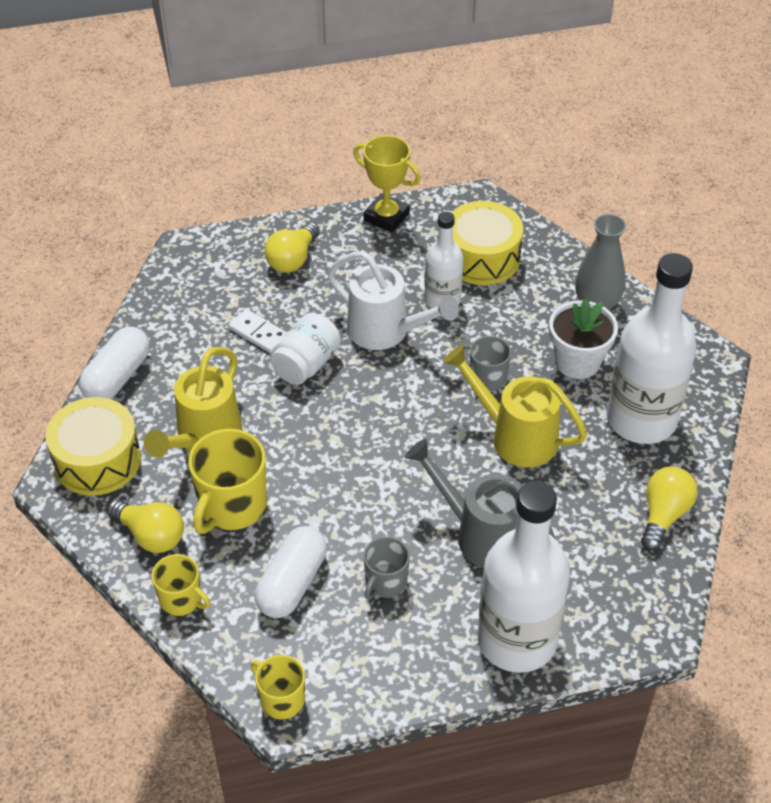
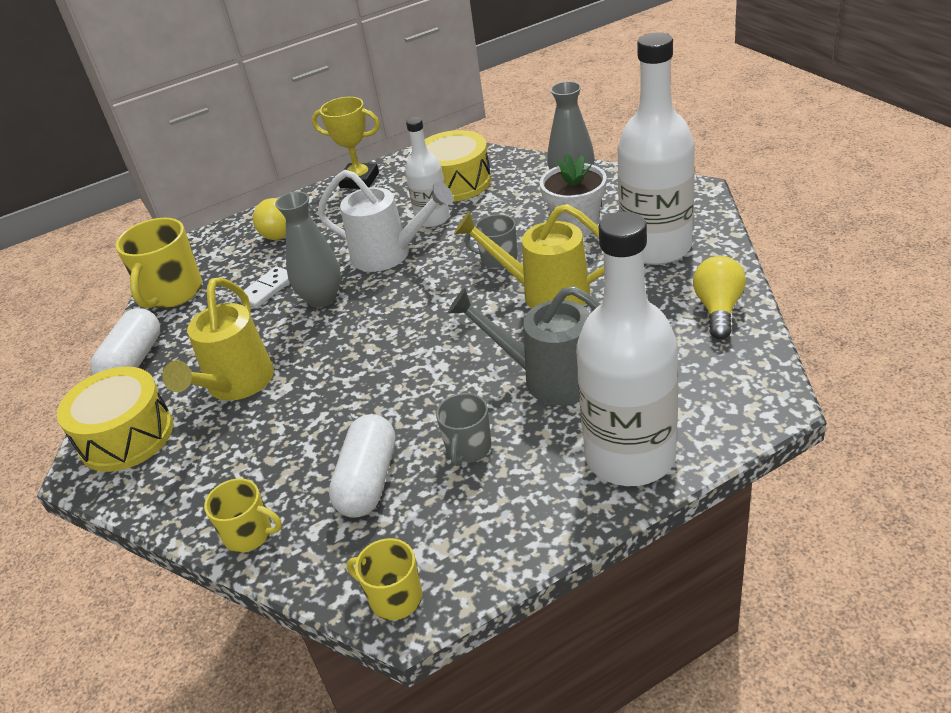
camera: 10 degrees left, 10 degrees down
yellow light bulb [107,500,184,553] -> none
yellow mug [188,429,267,534] -> yellow mug moved to [115,218,202,308]
white domino [228,309,287,353] -> white domino turned 75 degrees counterclockwise [236,266,290,308]
white jar [270,313,341,385] -> grey vase [275,191,341,308]

